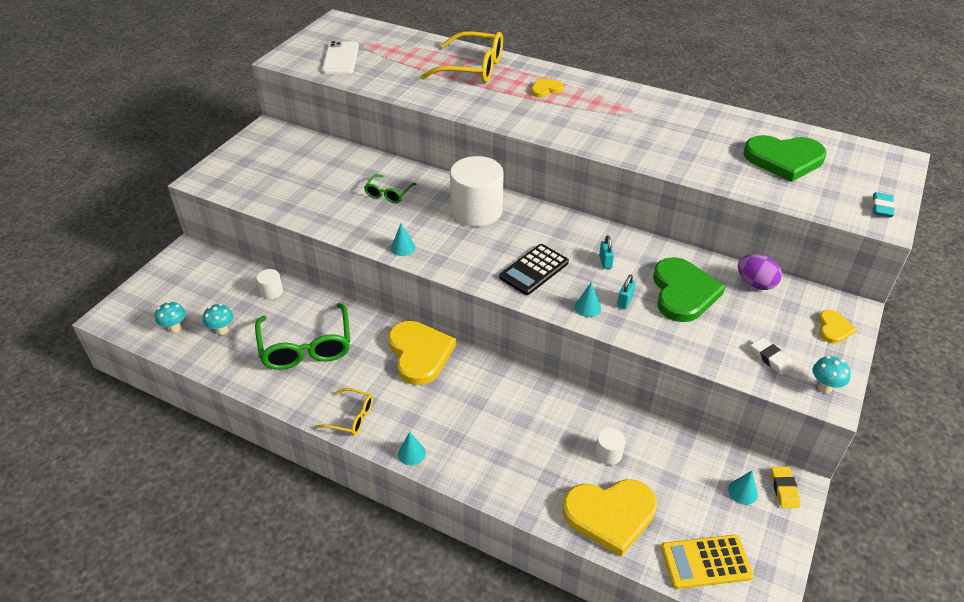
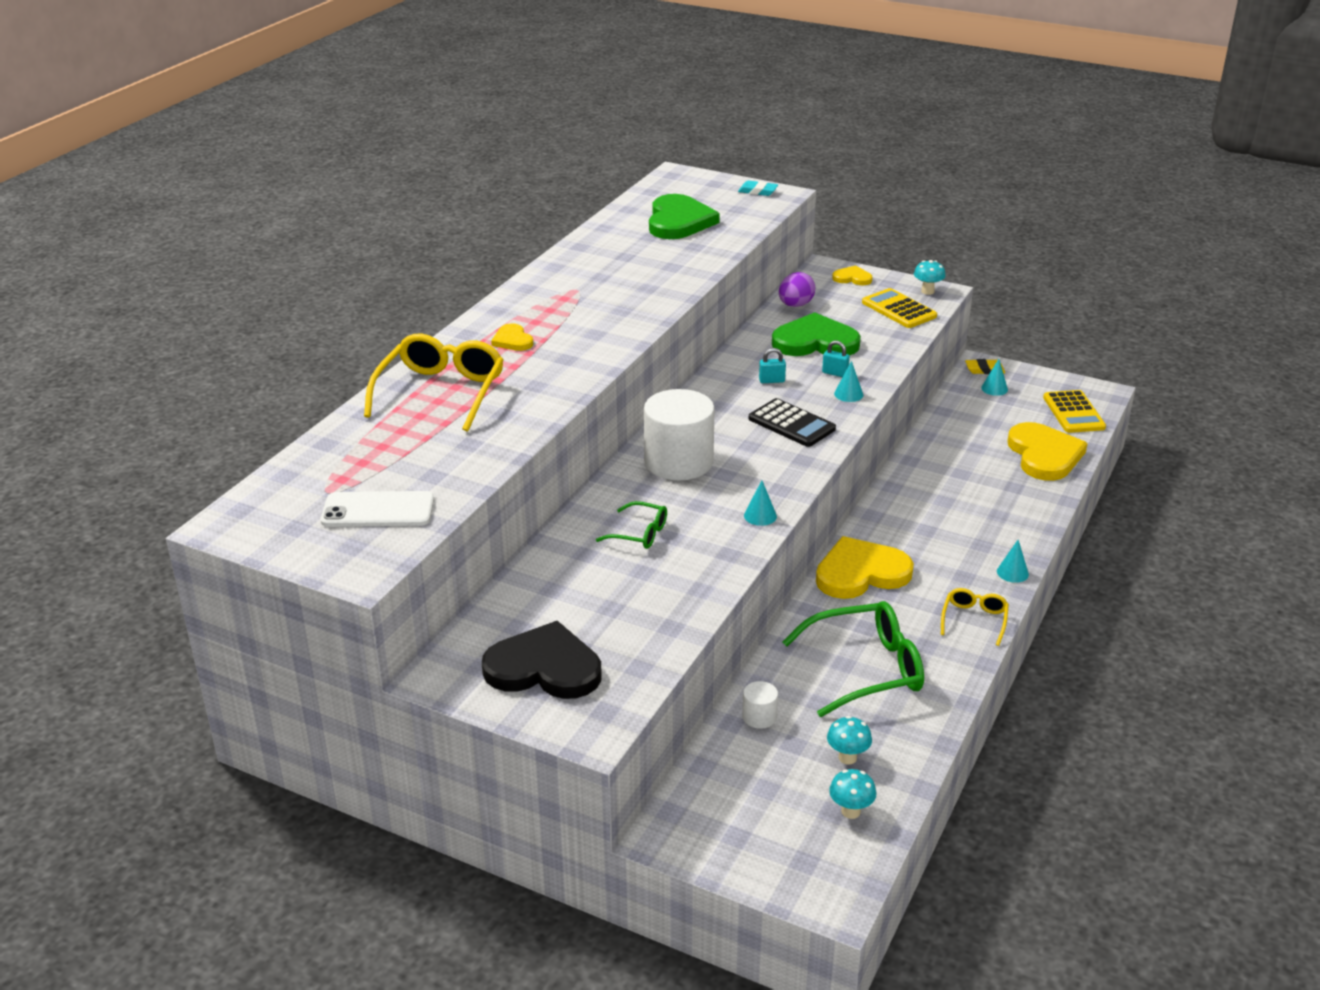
camera: 90 degrees left, 10 degrees down
white cylinder [595,428,625,465] -> none
white eraser [751,337,794,375] -> yellow calculator [862,288,937,328]
none -> black heart [482,621,602,699]

